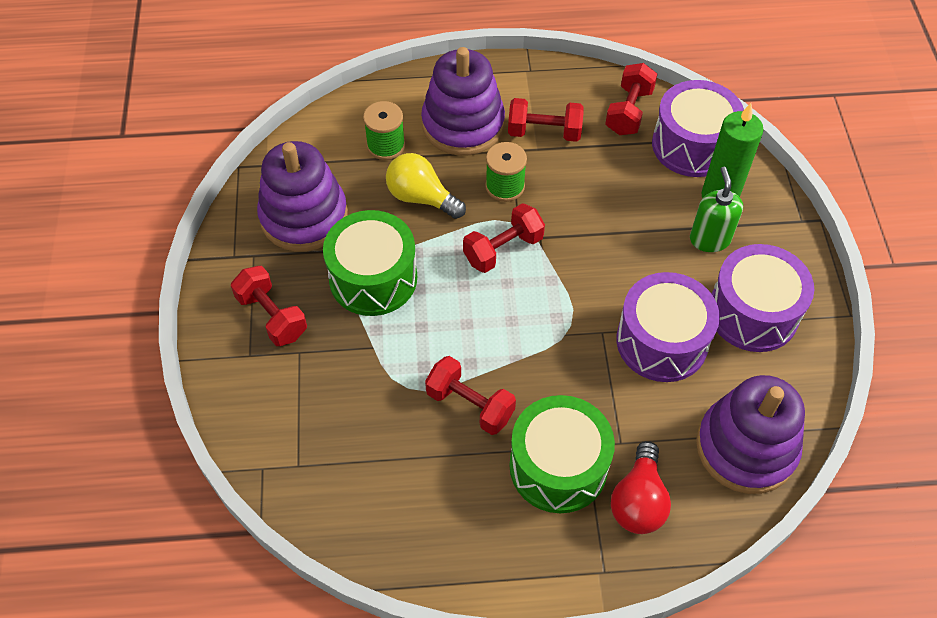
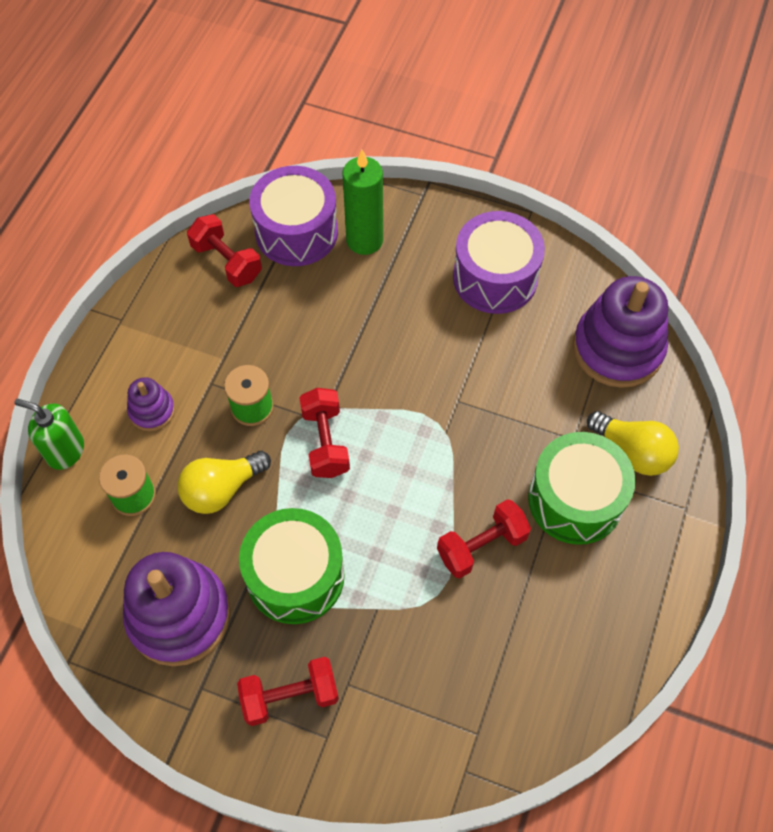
camera: 65 degrees left, 5 degrees up
purple stacking toy [421,47,505,156] -> purple stacking toy [127,377,175,431], size x0.49
red dumbbell [508,98,584,142] -> none
red light bulb [611,441,671,534] -> yellow light bulb [587,411,679,476]
purple drum [616,272,720,382] -> none
green soap dispenser [690,167,743,252] -> green soap dispenser moved to [14,399,84,470]

